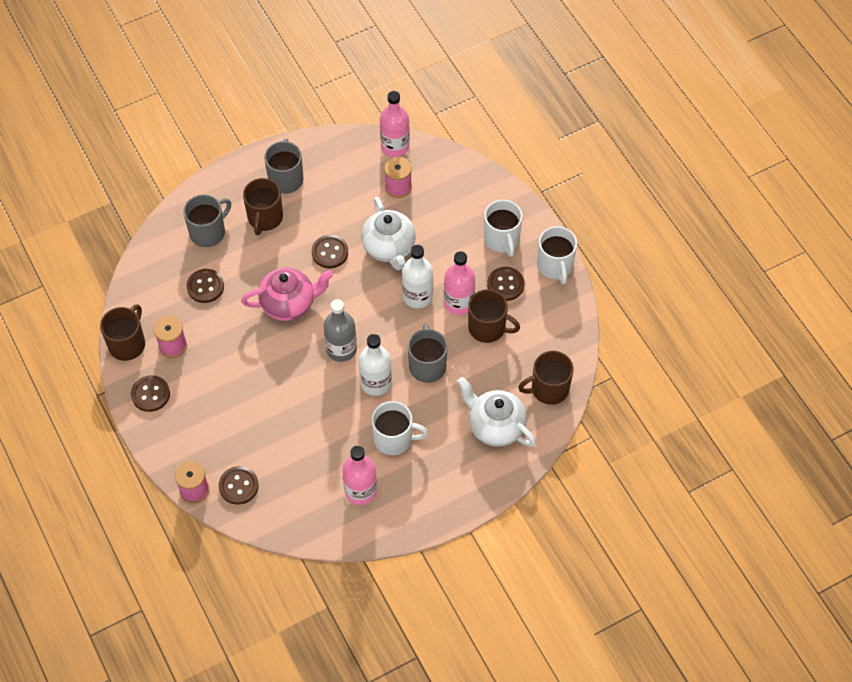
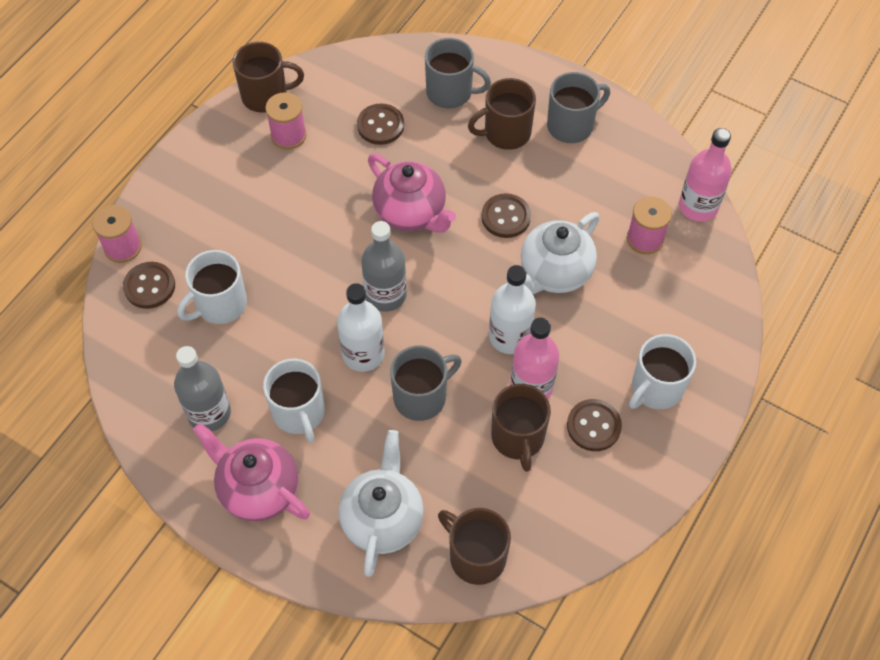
camera: 60 degrees right, 0 degrees up
brown button [131,375,170,412] -> none
pink bottle [342,446,377,505] -> grey bottle [174,346,231,431]
white mug [537,226,577,284] -> white mug moved to [177,250,247,324]
none -> pink teapot [193,423,310,521]

